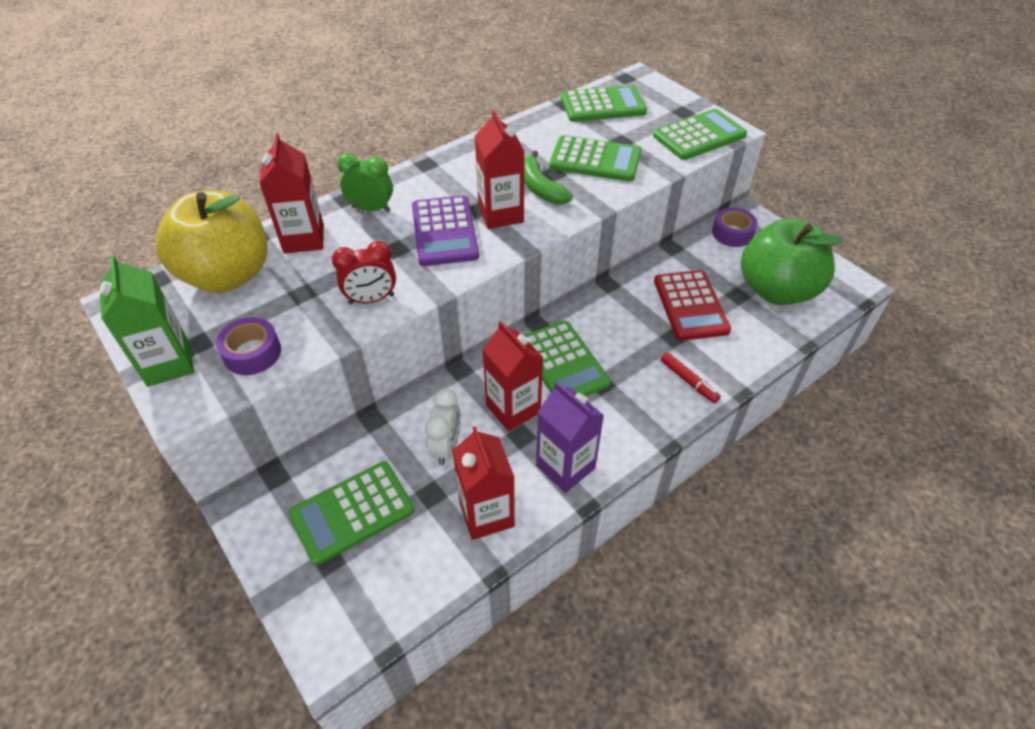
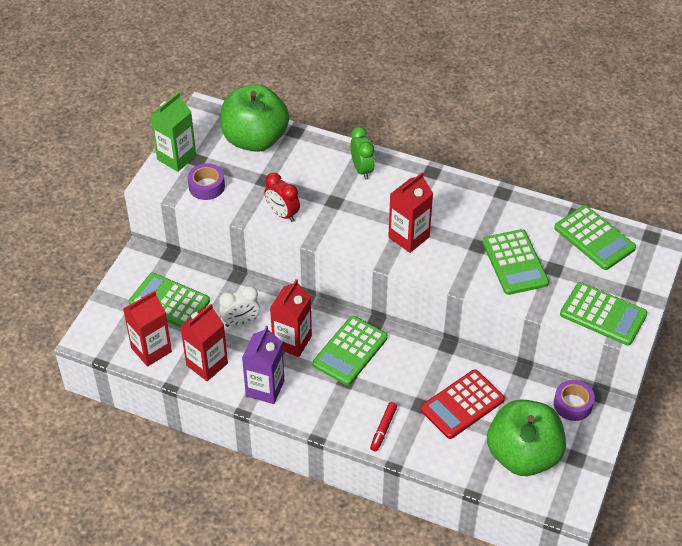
camera: 60 degrees right, 0 degrees up
yellow apple [155,190,268,293] -> green apple [221,84,289,152]
red carton [259,133,324,254] -> red carton moved to [123,291,172,367]
purple calculator [412,195,479,266] -> none
green banana [524,151,573,204] -> none

